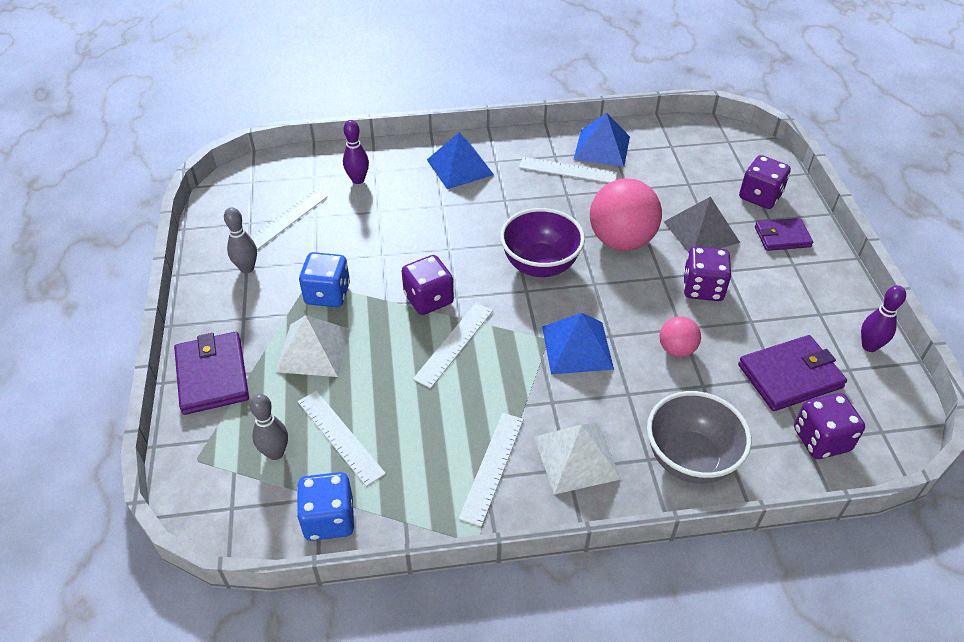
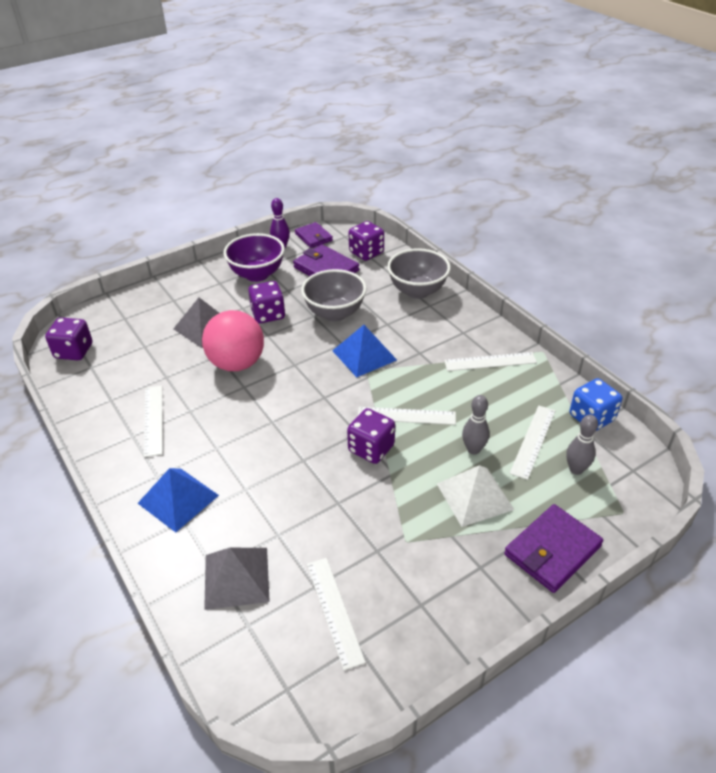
camera: 115 degrees left, 5 degrees down
grey bowling pin [224,207,257,273] -> grey bowling pin moved to [462,395,490,455]
white ruler [251,189,328,250] -> white ruler turned 60 degrees clockwise [307,558,366,670]
blue dice [299,252,350,307] -> none
purple bowling pin [343,120,369,184] -> grey pyramid [204,548,270,610]
purple bowl [500,208,585,277] -> purple bowl moved to [223,233,285,282]
white pyramid [534,423,621,495] -> none
blue pyramid [573,113,630,167] -> none
pink ball [660,316,701,357] -> grey bowl [301,269,367,321]
purple dice [739,155,791,209] -> purple dice moved to [45,317,92,360]
purple wallet [755,218,813,251] -> purple wallet moved to [295,222,333,248]

